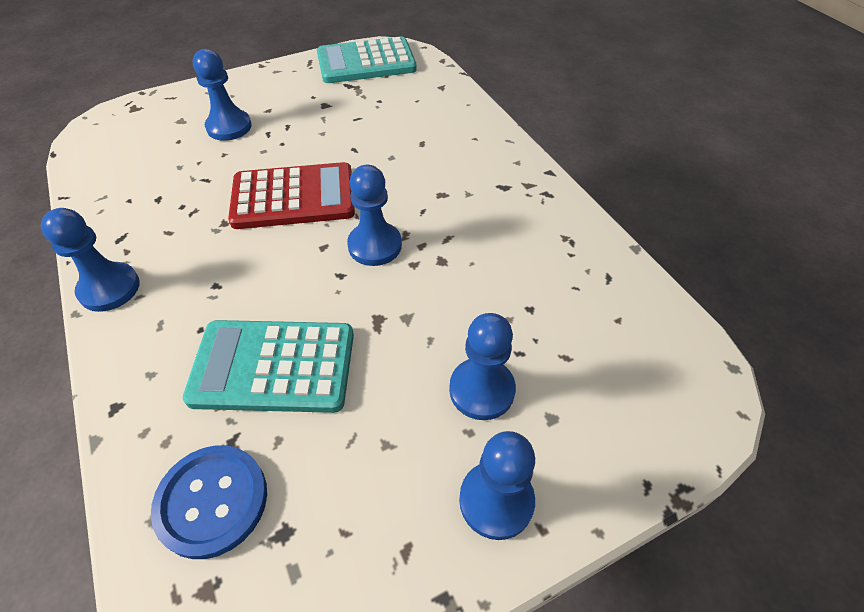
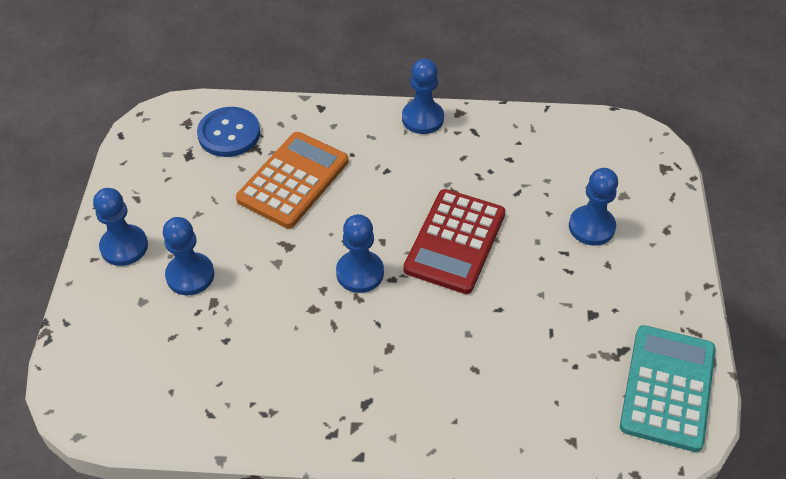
camera: 120 degrees right, 0 degrees up
turquoise calculator [183,320,354,413] -> orange calculator [236,132,348,228]

